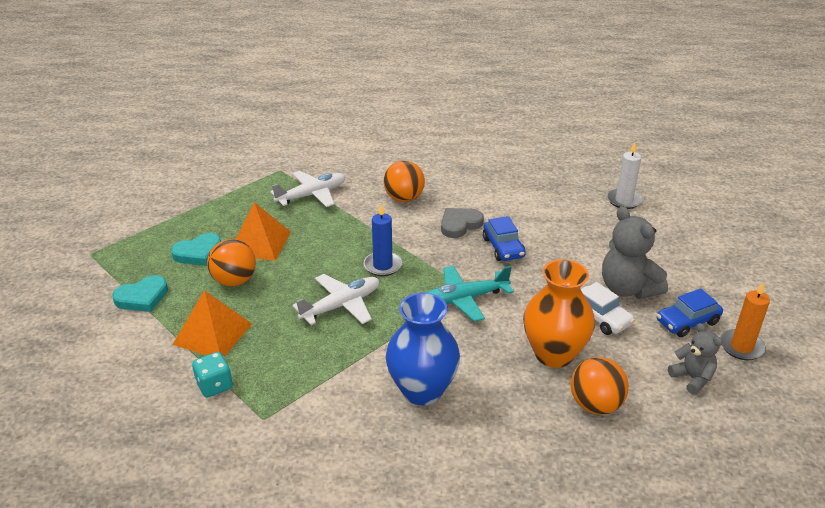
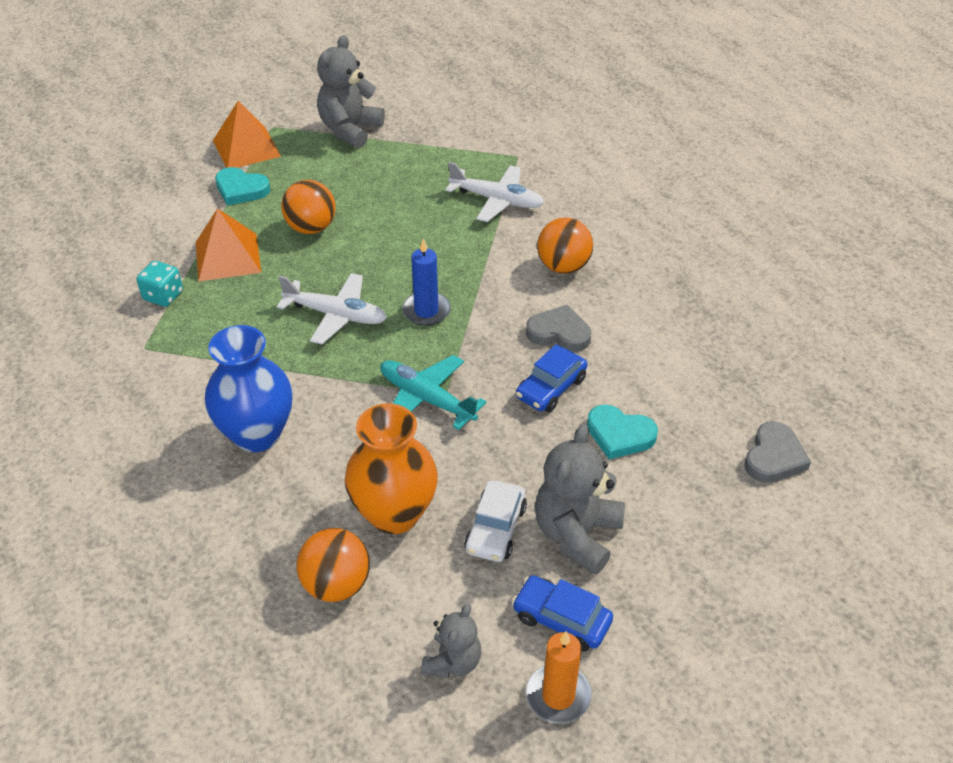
camera: 55 degrees right, 10 degrees up
turquoise heart [171,233,221,266] -> turquoise heart moved to [587,405,658,459]
orange pyramid [236,202,291,261] -> orange pyramid moved to [213,101,281,168]
white candle [607,142,642,209] -> grey heart [744,421,811,483]
none -> grey teddy bear [317,35,385,148]

